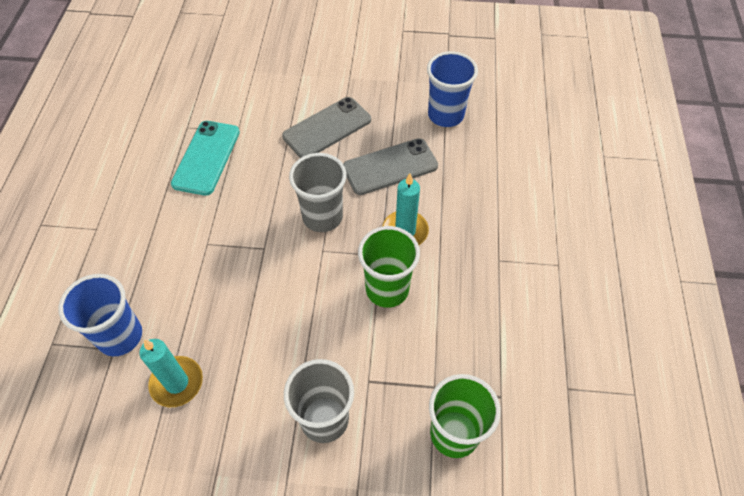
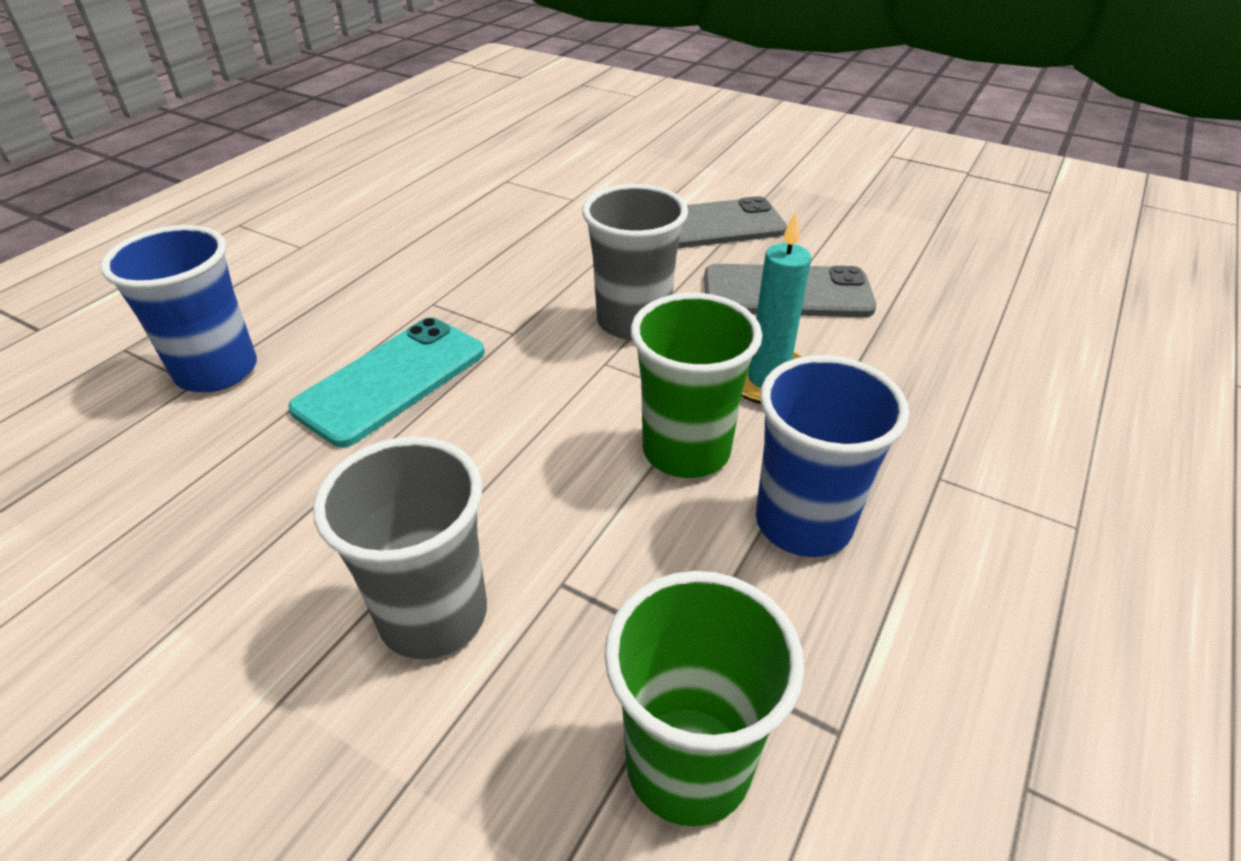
camera: 25 degrees right, 15 degrees down
turquoise candle [139,339,203,407] -> none
turquoise phone [171,121,240,196] -> turquoise phone moved to [288,317,485,447]
blue cup [427,51,478,127] -> blue cup moved to [756,355,909,557]

